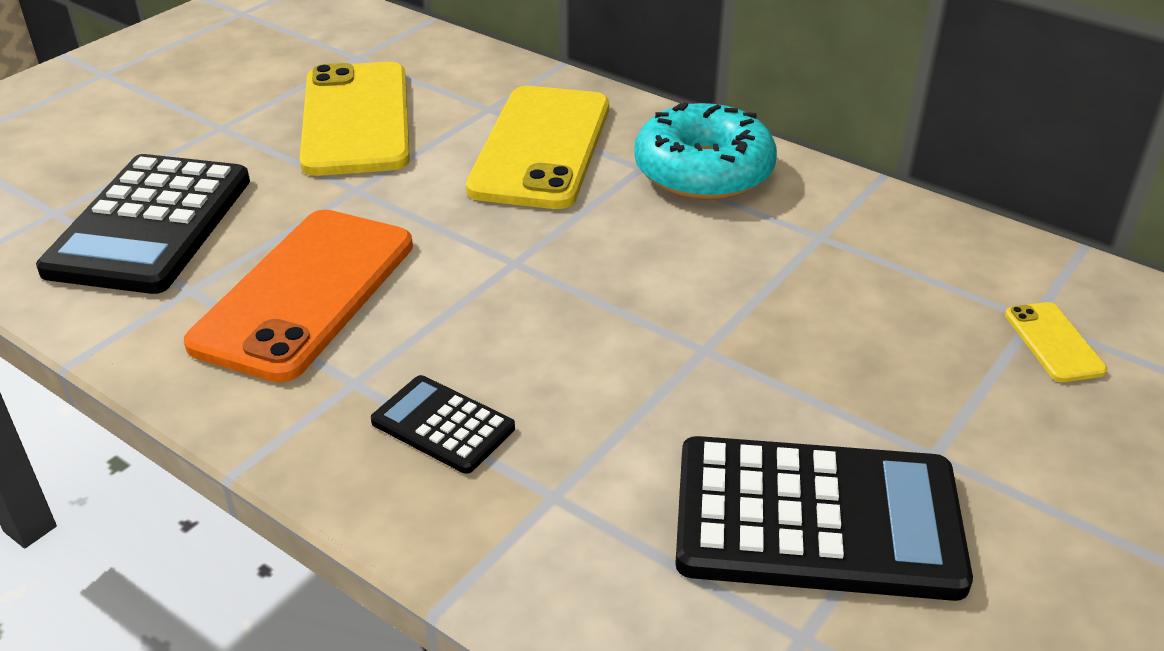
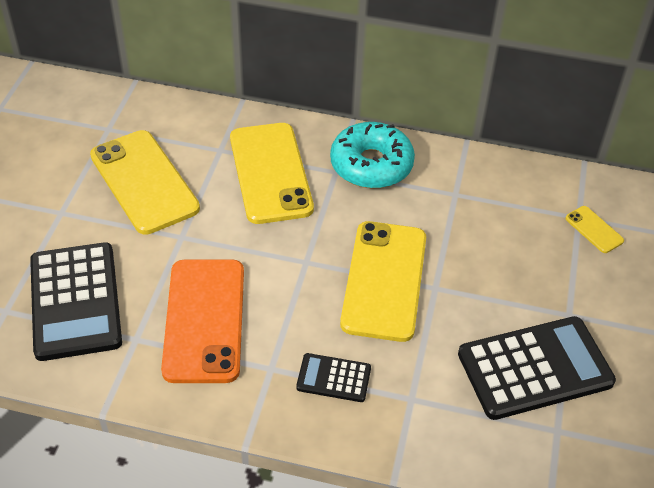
camera: 25 degrees left, 10 degrees up
none -> yellow phone [340,221,426,342]

